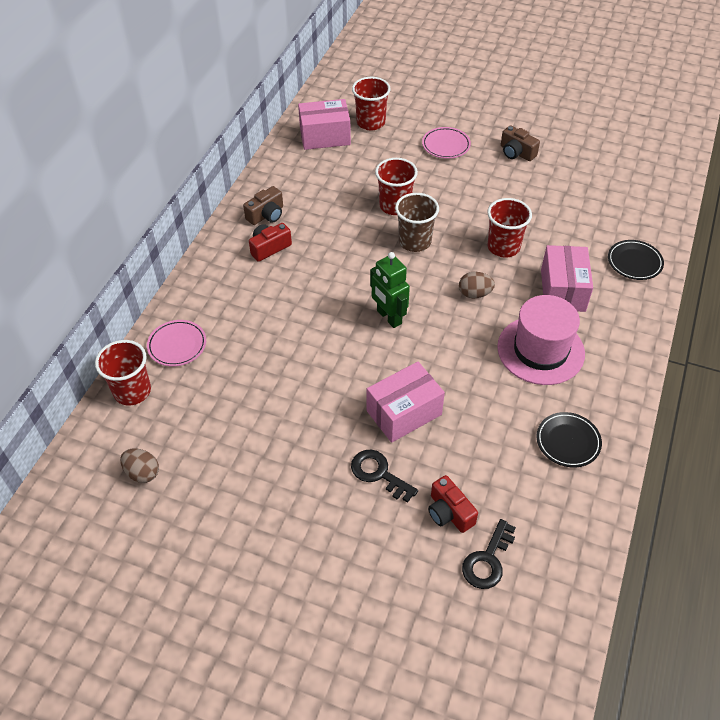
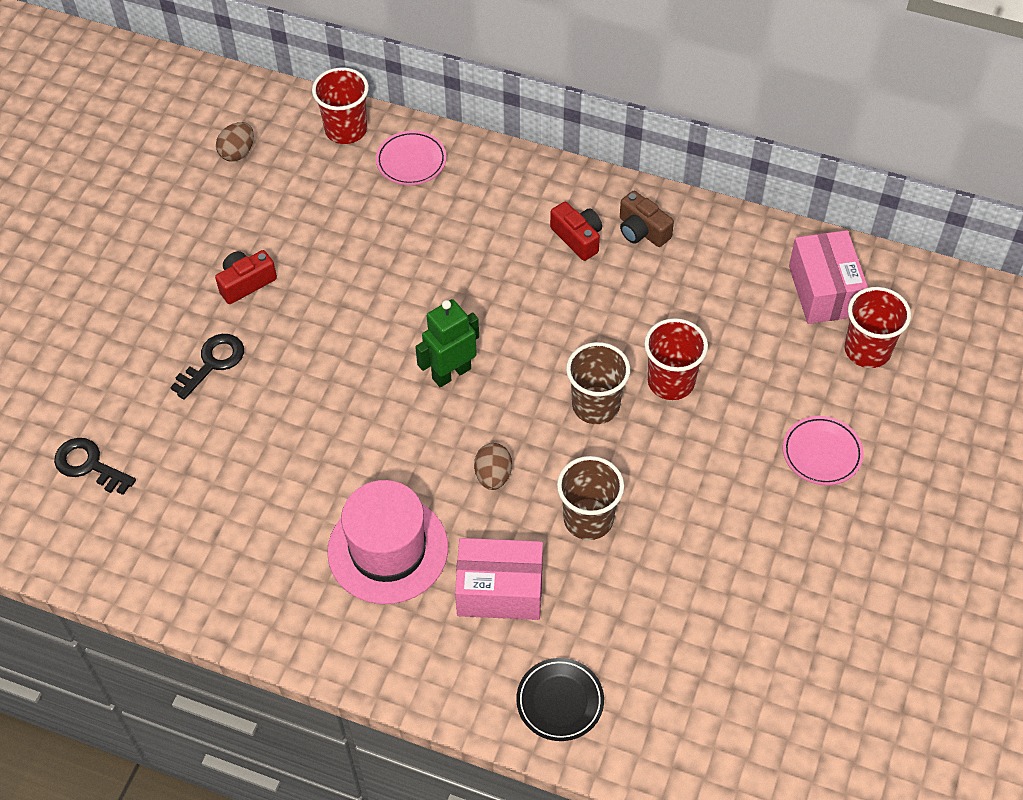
camera: 90 degrees right, 5 degrees up
pink box [367,362,445,443] -> none
red camera [428,475,478,533] -> red camera moved to [215,250,277,304]
red cup [487,198,532,258] -> brown cup [557,456,624,540]
brown camera [501,125,540,161] -> none
black plate [537,412,602,467] -> none

